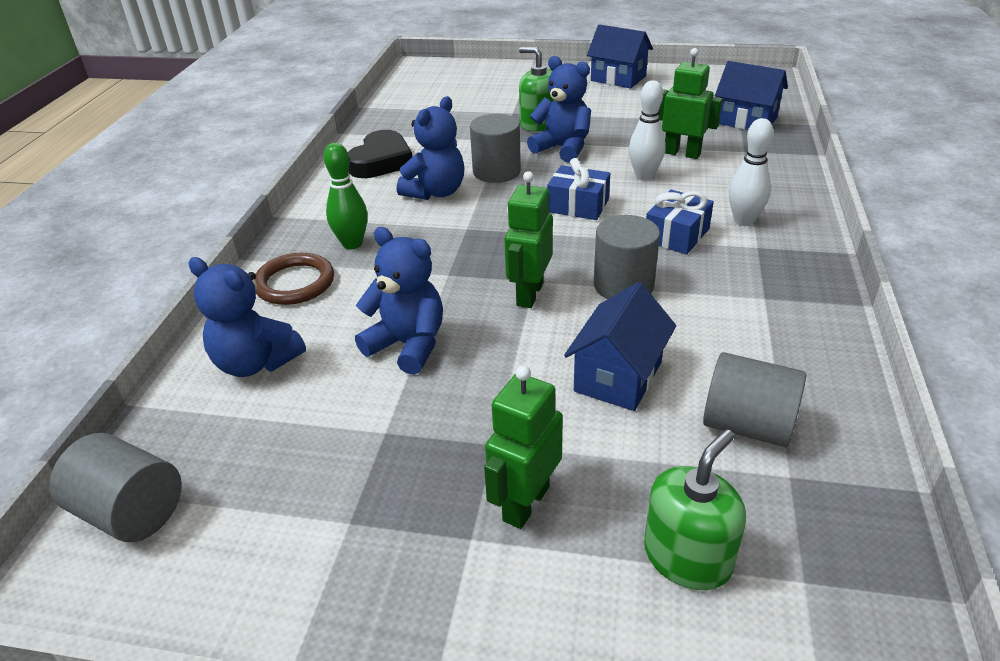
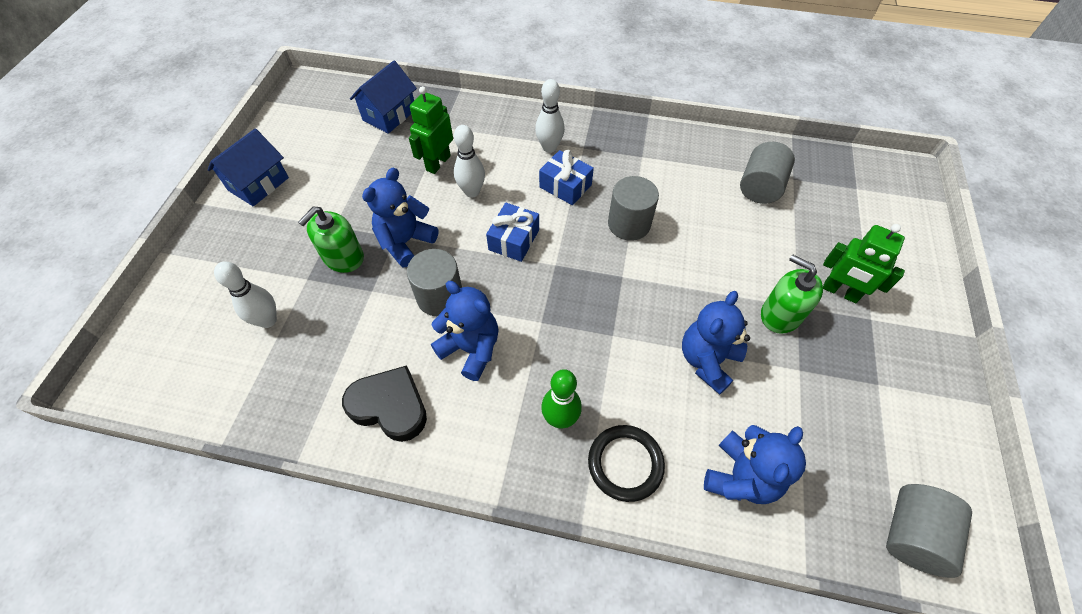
camera: 90 degrees left, 20 degrees up
brown ring [255,253,334,305] -> black ring [588,425,665,502]
green robot [505,171,553,308] -> none
blue house [564,282,676,411] -> none
green soap dispenser [644,429,746,590] -> green soap dispenser moved to [761,254,823,334]
none -> white bowling pin [214,262,277,328]

